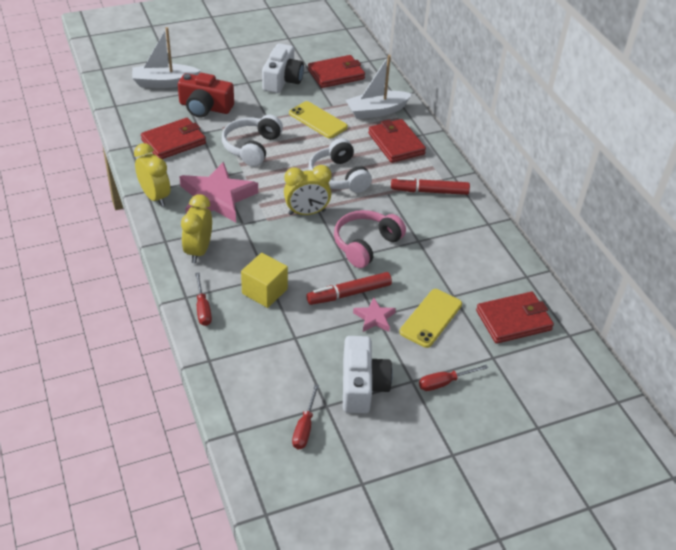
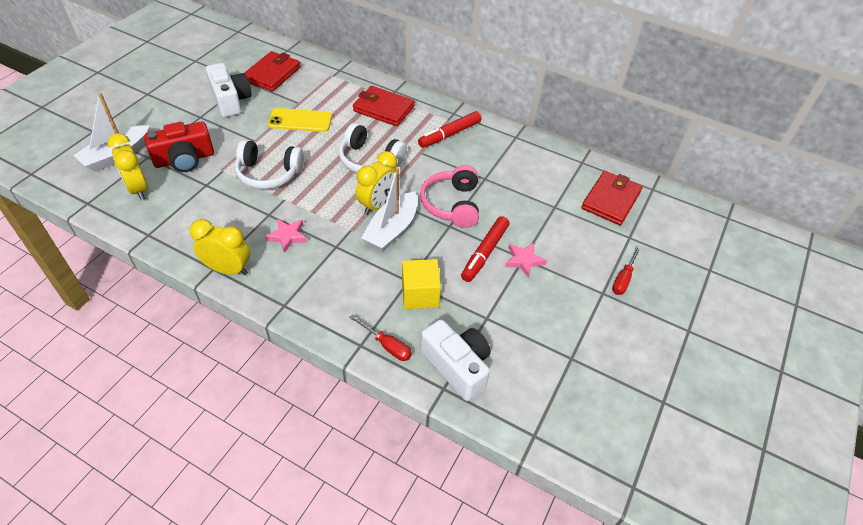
camera: 40 degrees left, 5 degrees up
red wallet [141,118,206,159] -> none
pink star [179,162,258,222] -> pink star [265,219,308,253], size x0.48
yellow clock [181,194,212,263] -> yellow clock moved to [108,133,148,200]
white headphones [222,115,283,167] -> white headphones turned 60 degrees counterclockwise [235,140,304,189]
red screwdriver [292,384,319,449] -> none
white camera [343,336,393,413] -> white camera moved to [420,319,491,401]
white boat [345,55,412,119] -> white boat moved to [361,167,418,251]
yellow phone [399,289,462,348] -> none

